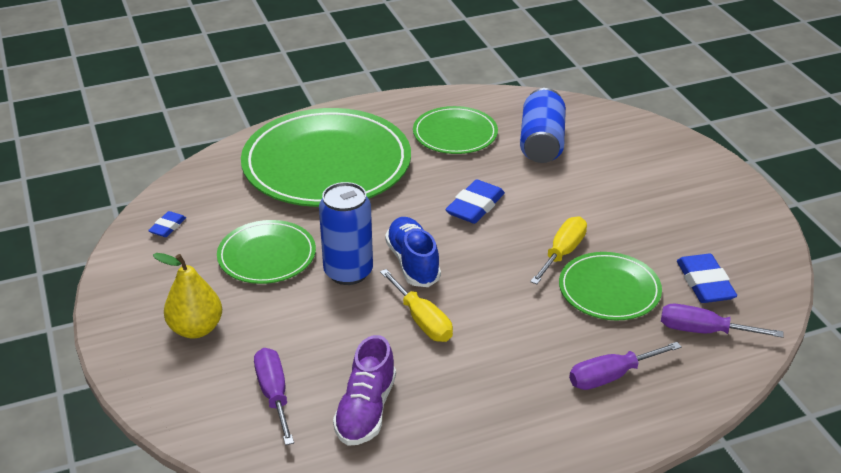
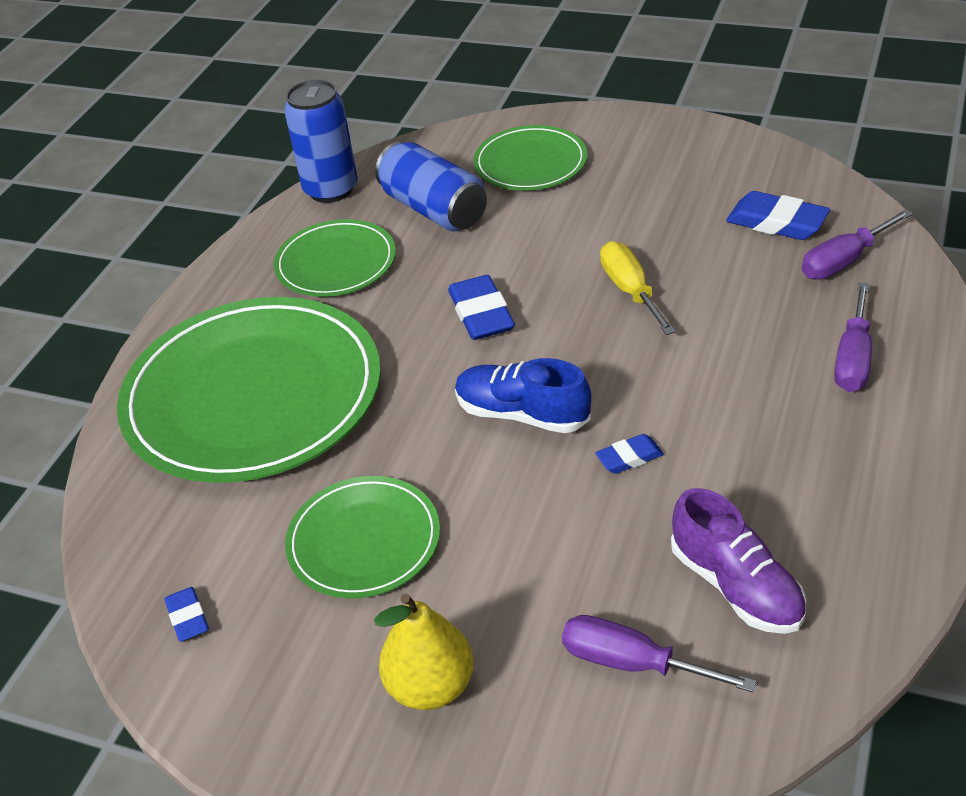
camera: 45 degrees left, 5 degrees up
blue can [319,182,373,285] -> blue can moved to [284,80,358,203]
yellow screwdriver [380,269,453,342] -> blue eraser [595,434,664,474]
green plate [559,252,662,321] -> green plate moved to [473,125,587,190]

